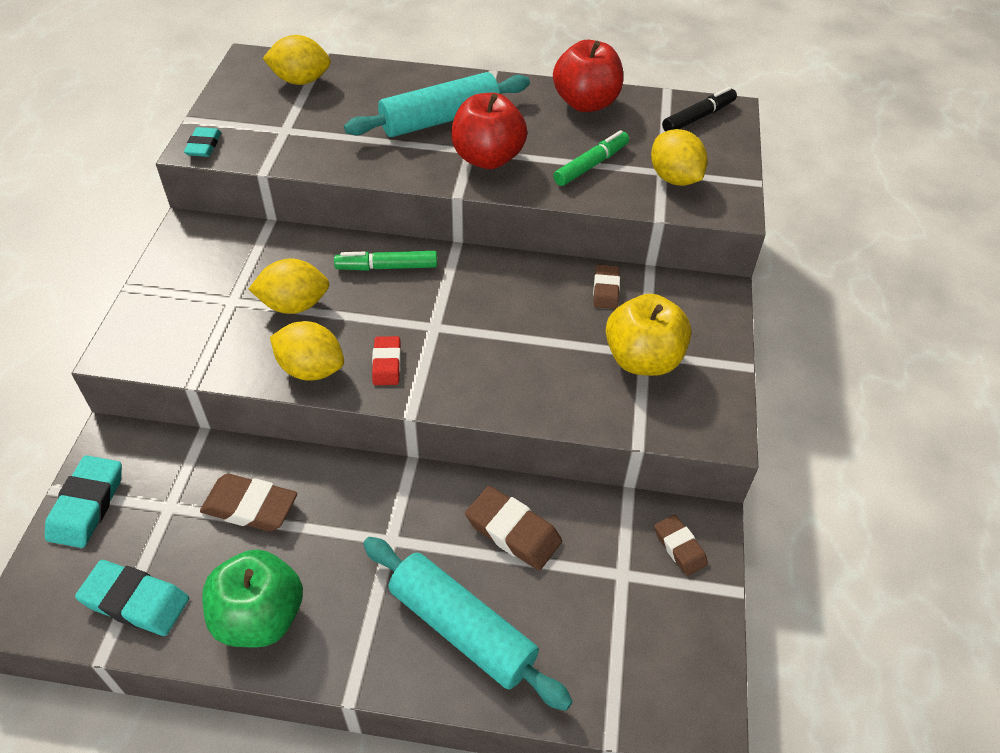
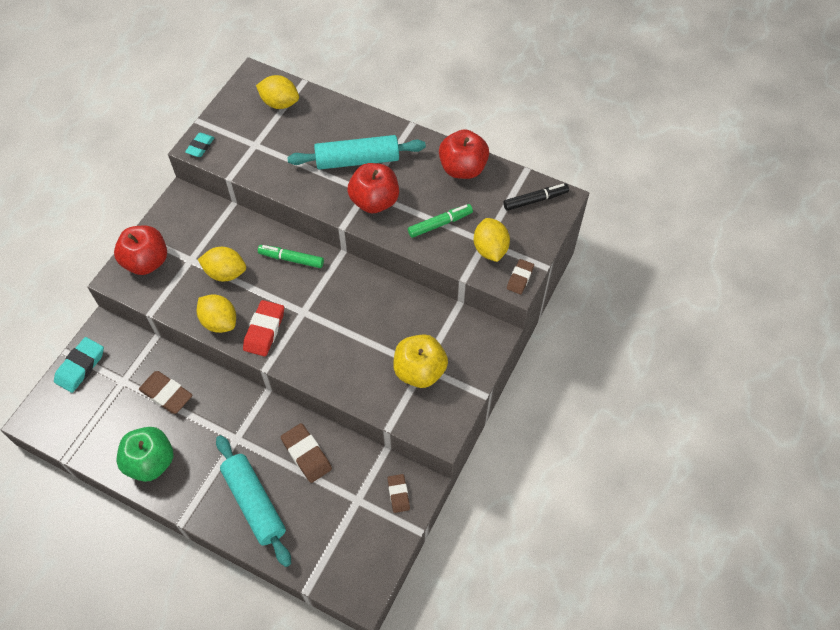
camera: 20 degrees right, 10 degrees up
turquoise eraser [75,560,189,636] -> none
red eraser [372,336,401,385] -> red eraser [243,300,284,357], size x1.59
brown eraser [593,265,620,309] -> brown eraser moved to [507,259,534,294]
none -> red apple [114,225,167,275]

